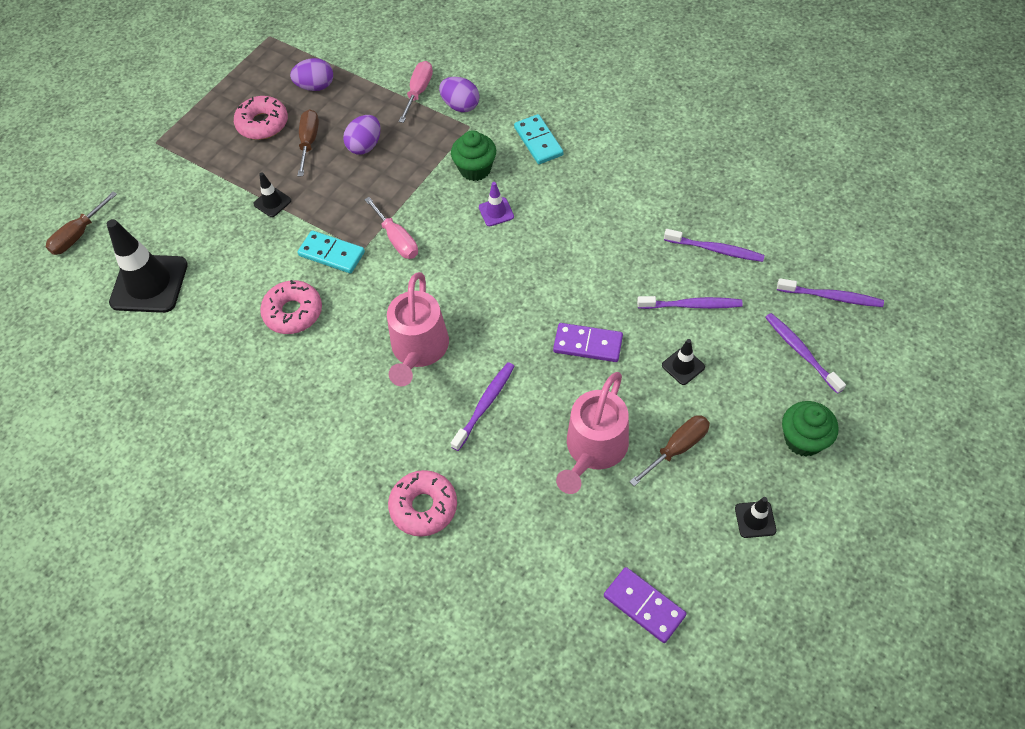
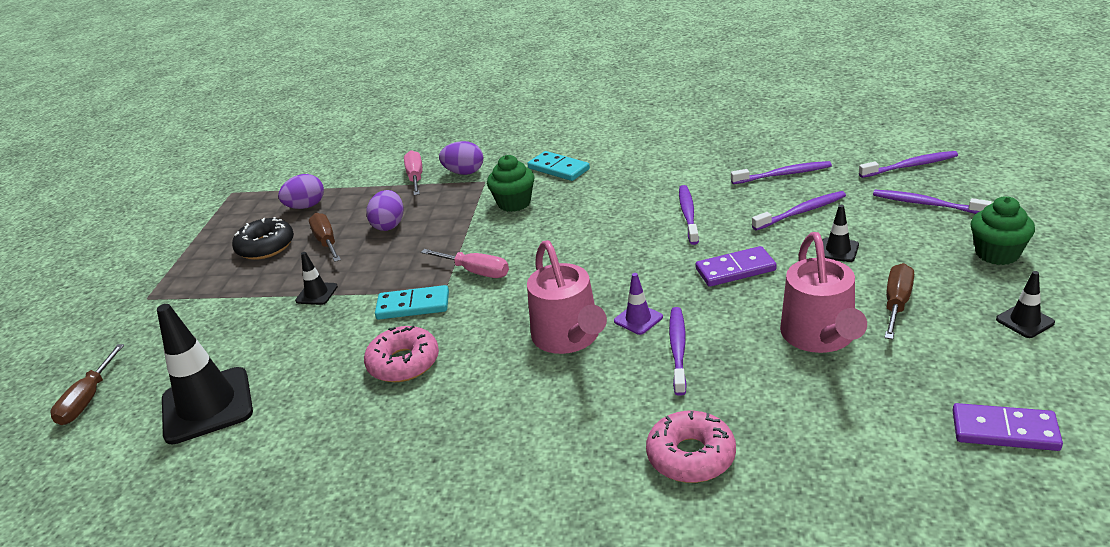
camera: 25 degrees left, 25 degrees down
pink donut [234,96,288,140] -> black donut [232,217,294,260]
purple traffic cone [479,182,514,226] -> purple traffic cone moved to [614,273,663,335]
none -> purple toothbrush [679,185,699,245]

